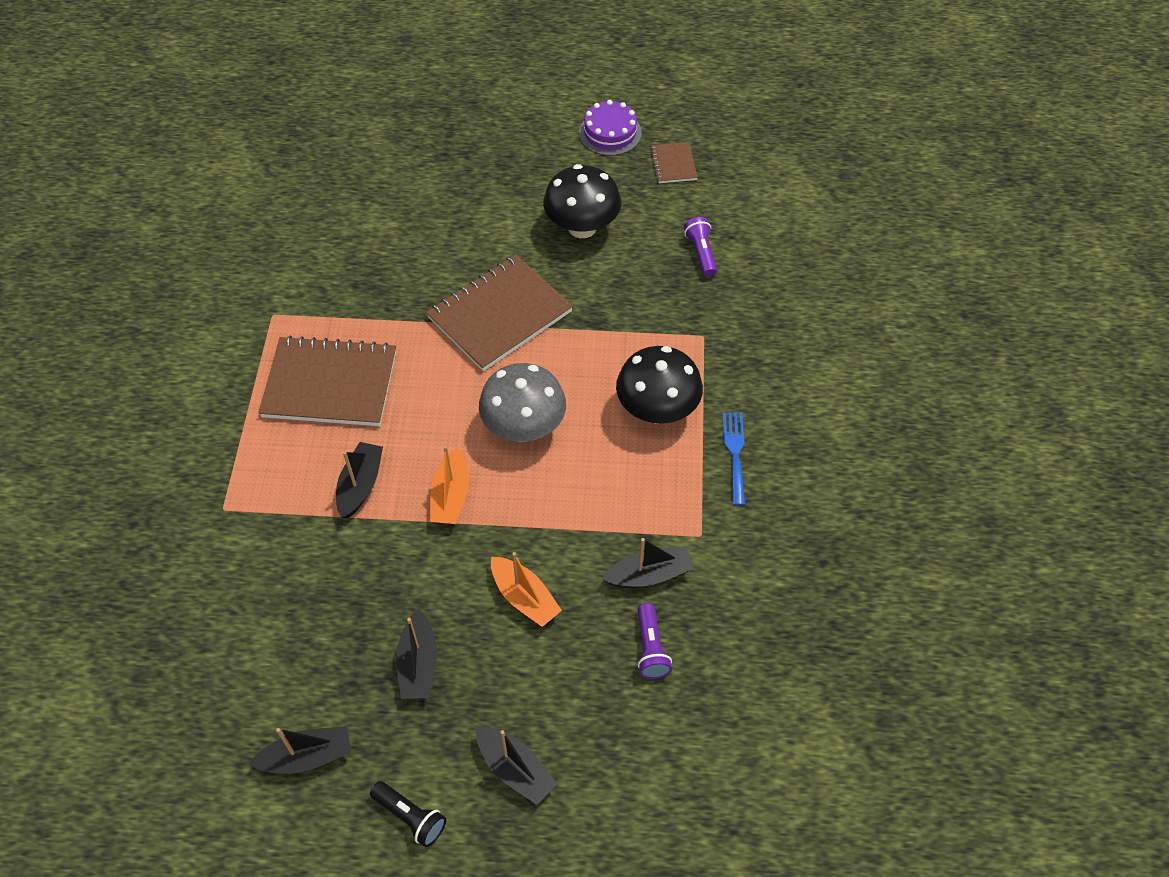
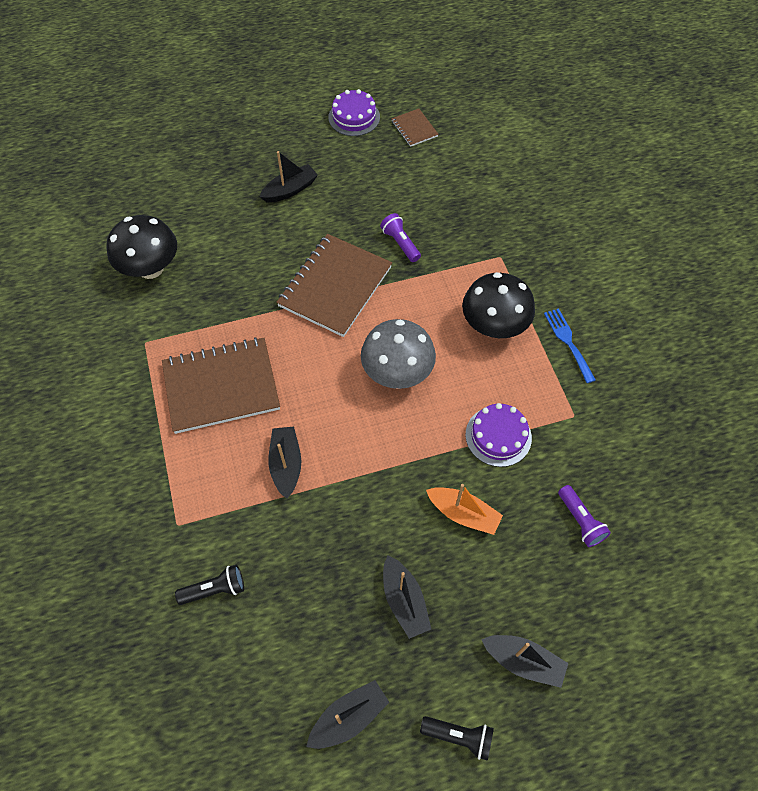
camera: 20 degrees left, 5 degrees up
orange boat [430,446,469,524] -> none
black mushroom [543,164,621,238] -> black mushroom moved to [106,215,177,279]
black boat [602,538,694,588] -> black boat moved to [260,151,318,203]
purple flashlight [684,217,717,277] -> purple flashlight moved to [380,213,421,262]
none -> black flashlight [175,565,244,605]
none -> purple cake [465,403,532,467]

